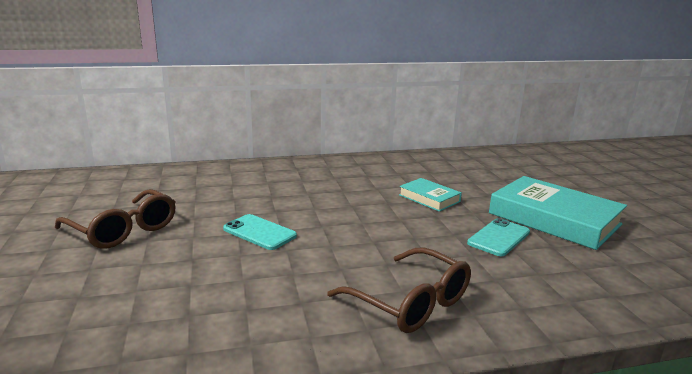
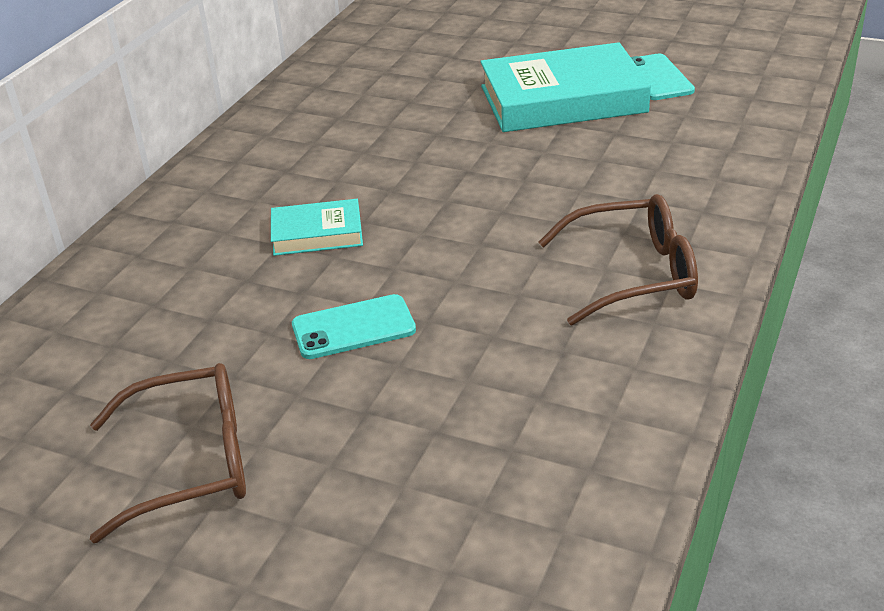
camera: 50 degrees left, 15 degrees up
turquoise book [399,178,462,212] -> turquoise book moved to [271,199,363,256]
turquoise phone [467,218,530,256] -> turquoise phone moved to [631,53,695,100]

